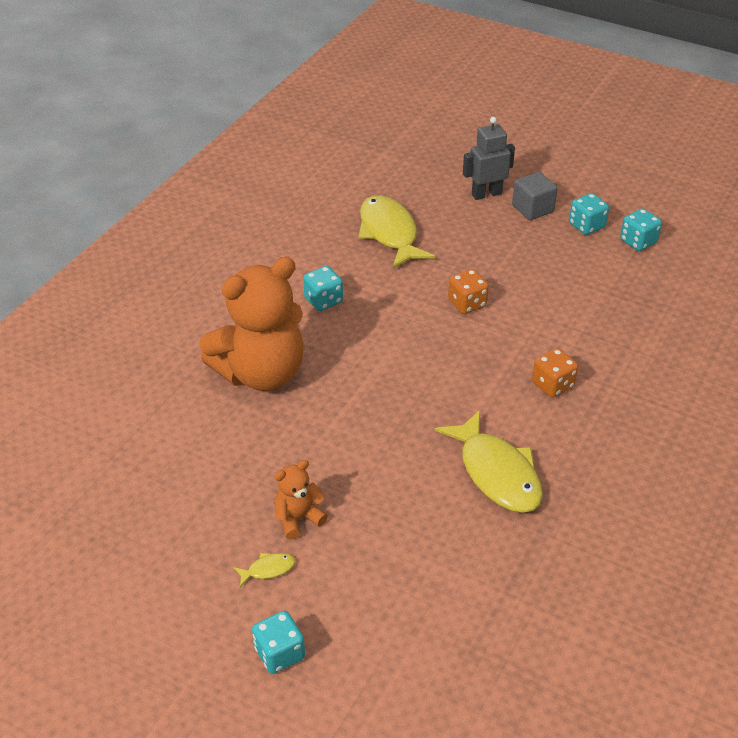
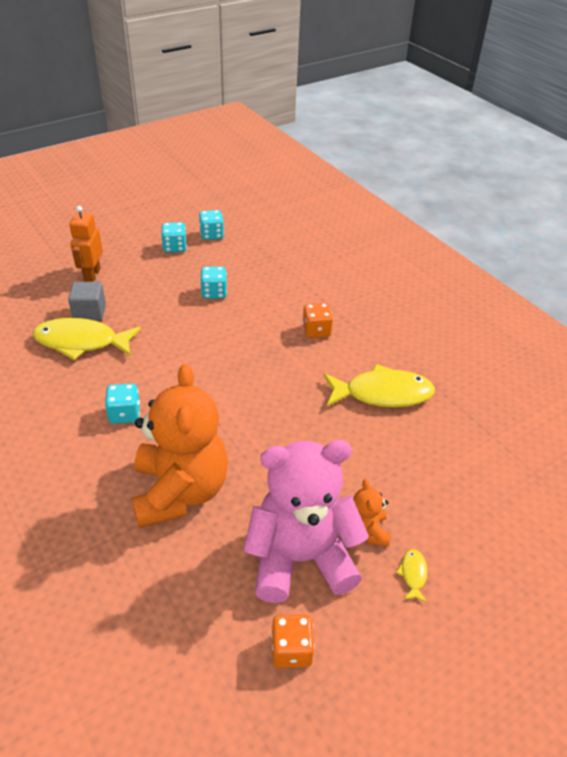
camera: 65 degrees left, 0 degrees up
turquoise dice [252,611,305,674] -> turquoise dice moved to [200,266,227,299]
orange dice [448,269,489,314] -> orange dice moved to [271,615,315,668]
grey robot [463,117,515,200] -> orange robot [69,206,103,282]
grey cube [512,172,558,220] -> grey cube moved to [68,282,106,321]
none -> pink teddy bear [244,440,369,603]

